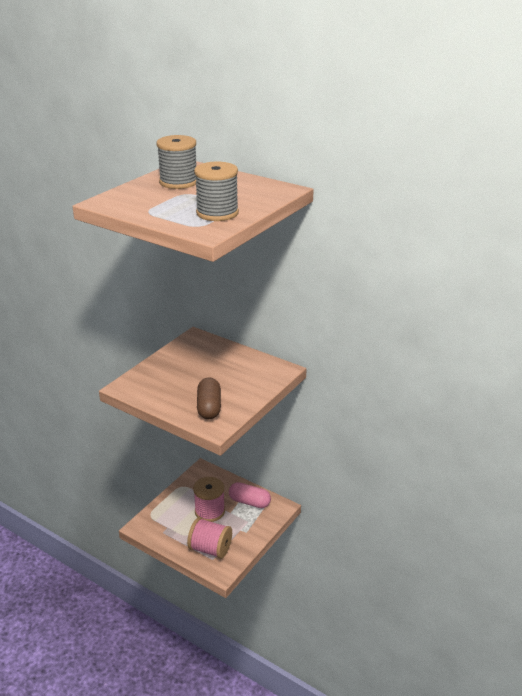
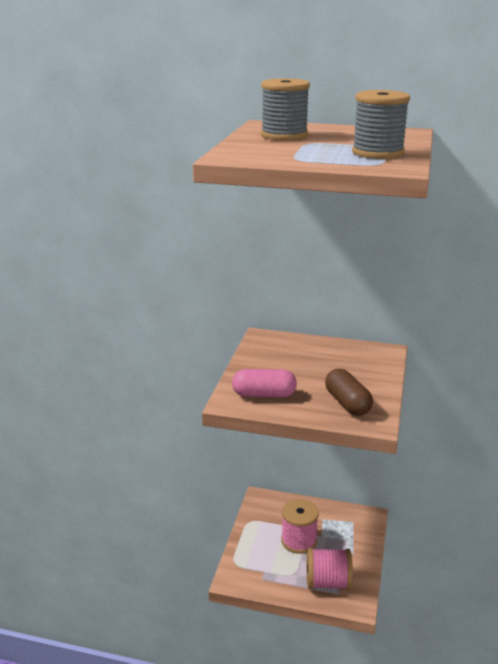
camera: 20 degrees left, 5 degrees down
pink capsule [229,482,271,508] -> pink capsule moved to [232,369,297,398]

